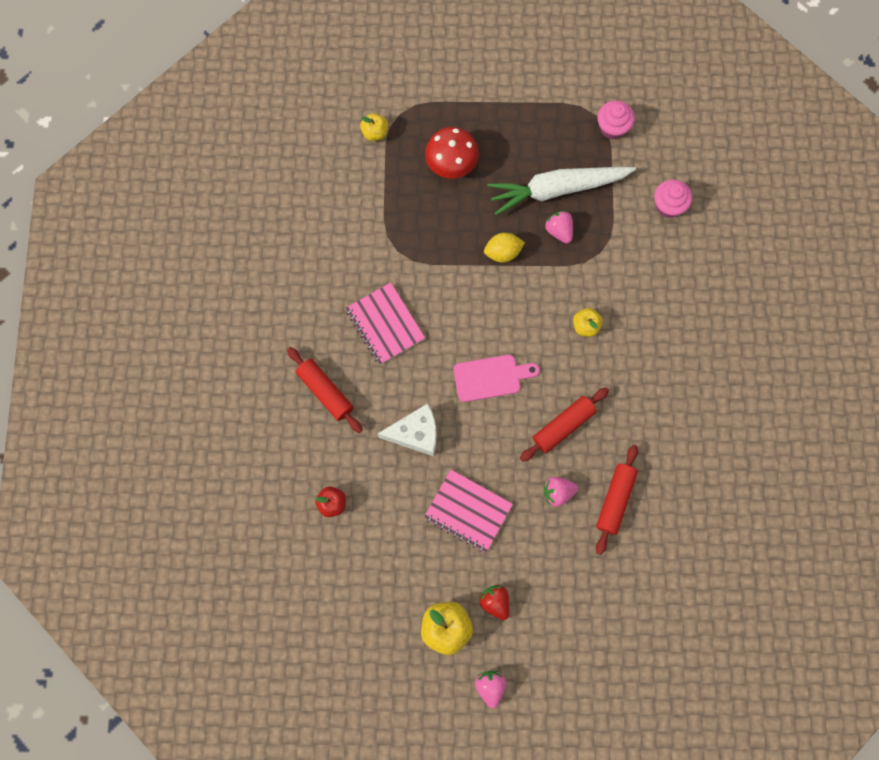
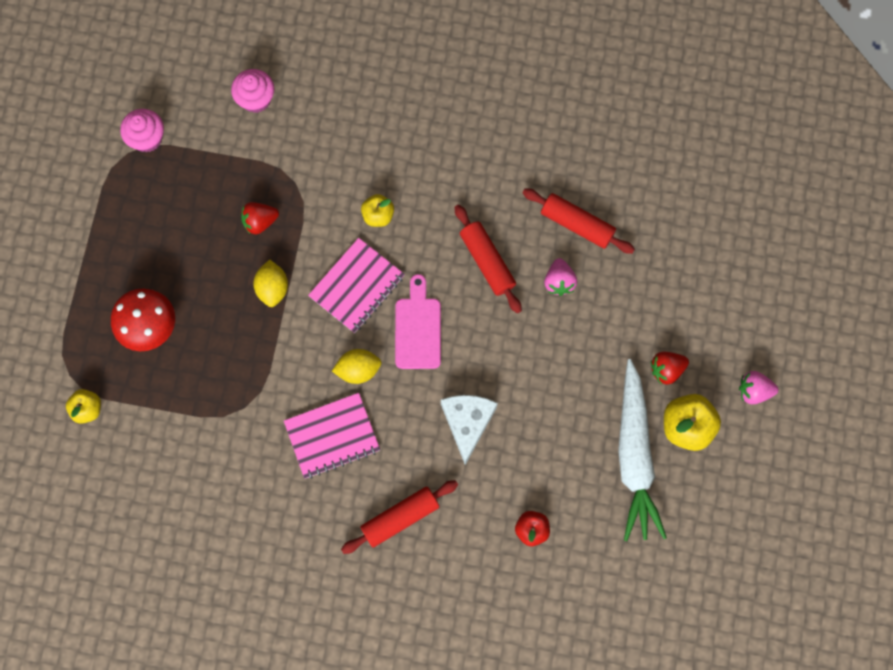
camera: 80 degrees left, 0 degrees up
pink notebook [424,470,513,553] -> pink notebook moved to [308,238,405,333]
white carrot [487,167,636,215] -> white carrot moved to [618,359,667,541]
pink strawberry [545,211,573,243] -> red strawberry [241,202,279,234]
none -> yellow lemon [332,349,381,384]

